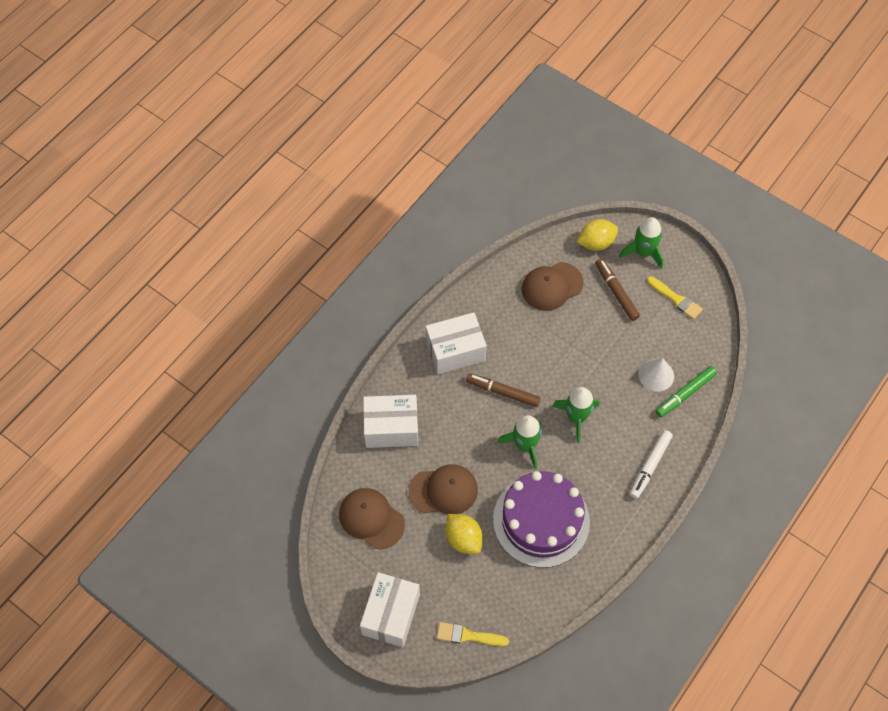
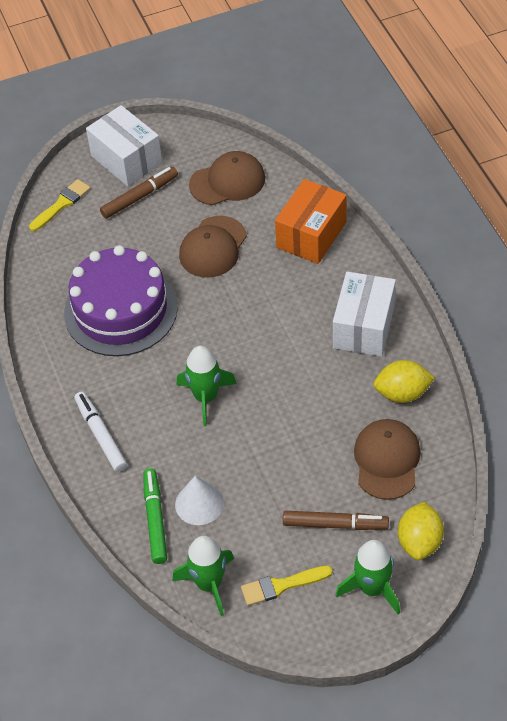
camera: 125 degrees right, 10 degrees down
white box [363,395,418,448] -> orange box [275,179,347,264]
yellow lemon [445,514,483,554] -> yellow lemon moved to [373,360,435,403]
brown marker [466,373,541,407] -> brown marker moved to [100,167,178,219]
green rocket [498,415,542,469] -> green rocket moved to [173,536,234,616]

